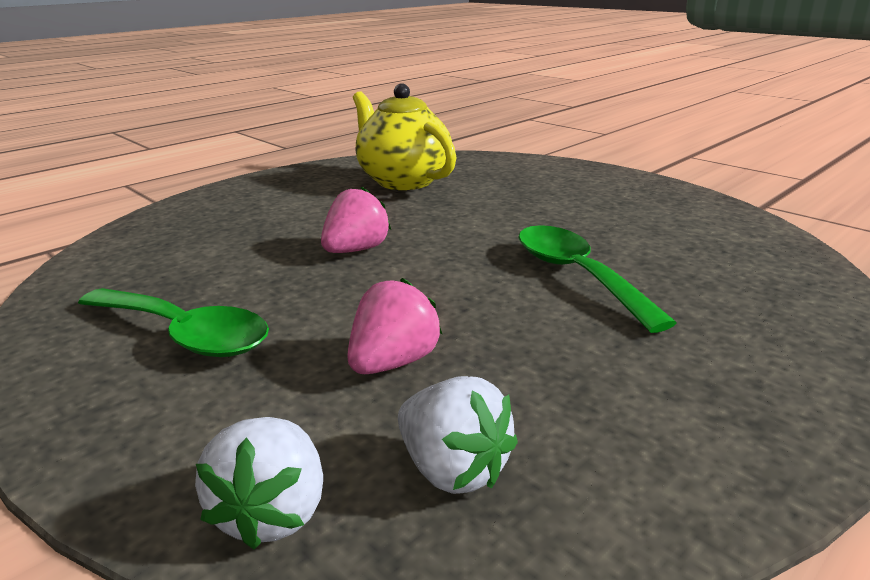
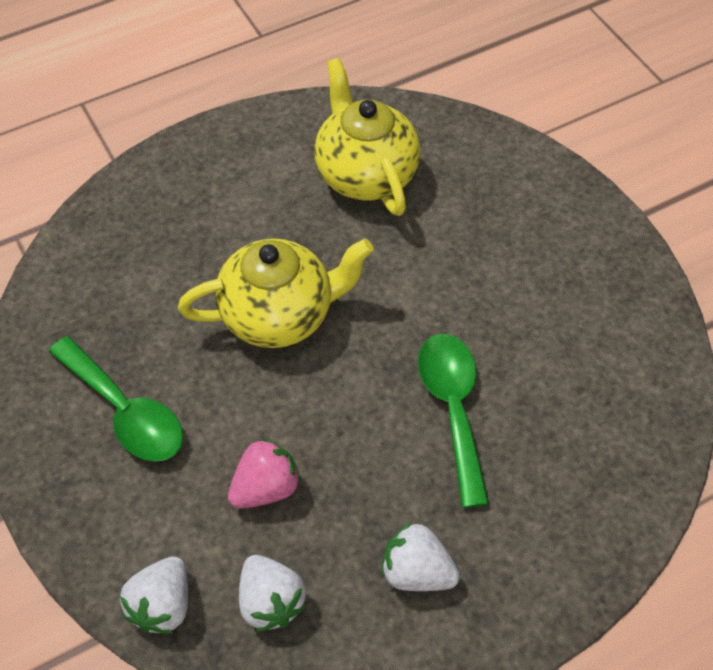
camera: 15 degrees right, 30 degrees up
pink strawberry [321,186,391,253] -> yellow teapot [178,238,374,348]
none -> white strawberry [381,522,460,591]

